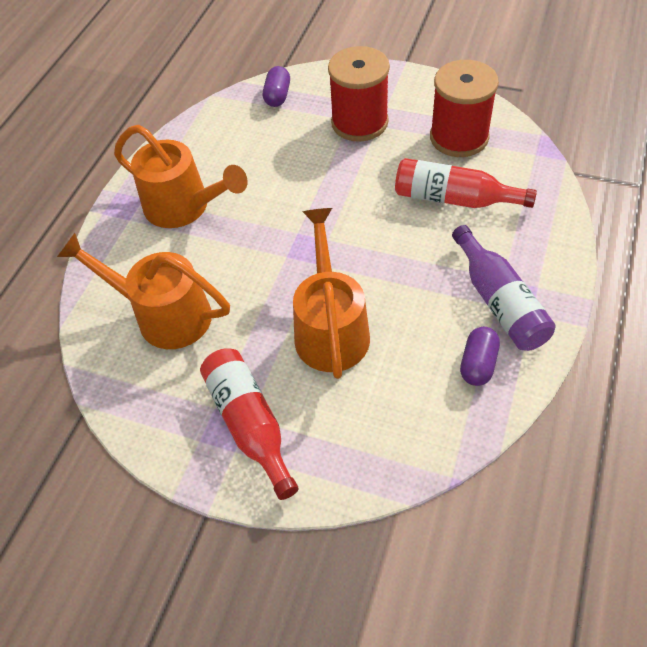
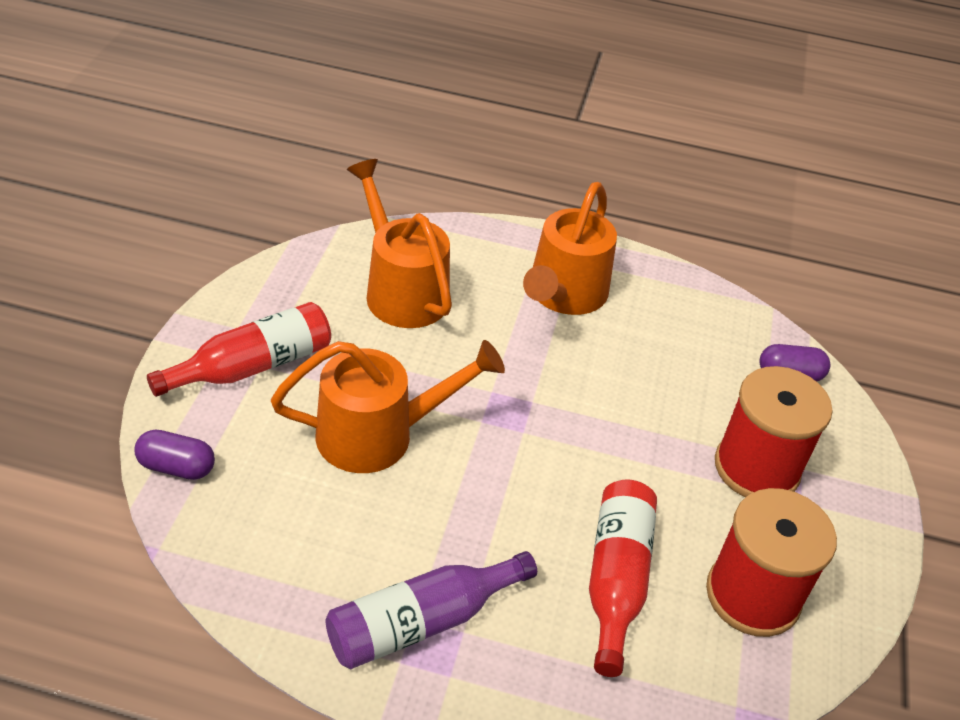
camera: 75 degrees right, 10 degrees down
orange watering can [57,233,230,349] -> orange watering can turned 45 degrees counterclockwise [347,159,452,328]
purple capsule [460,327,500,386] -> purple capsule moved to [135,430,215,480]

